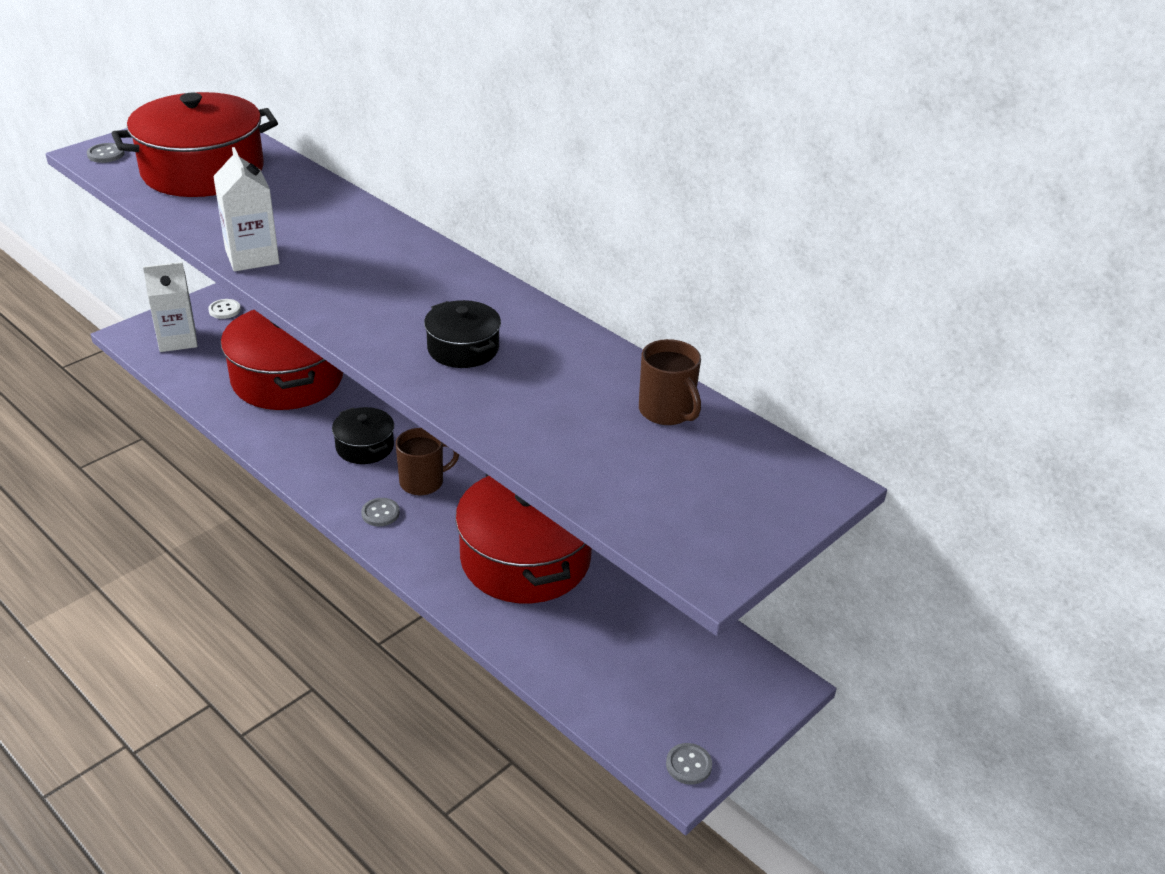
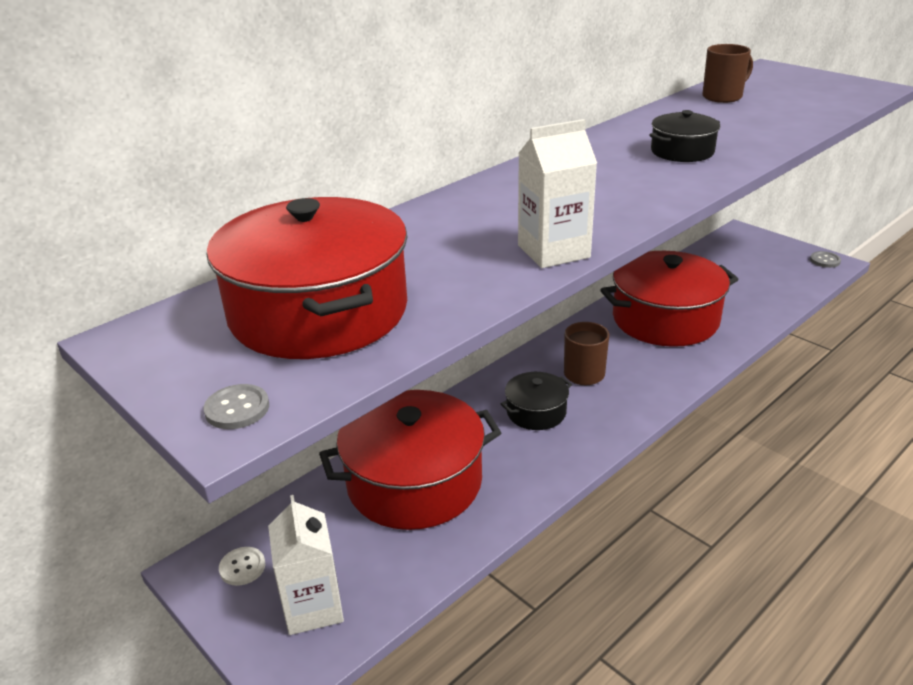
camera: 85 degrees left, 5 degrees down
grey button [361,498,400,526] -> none

